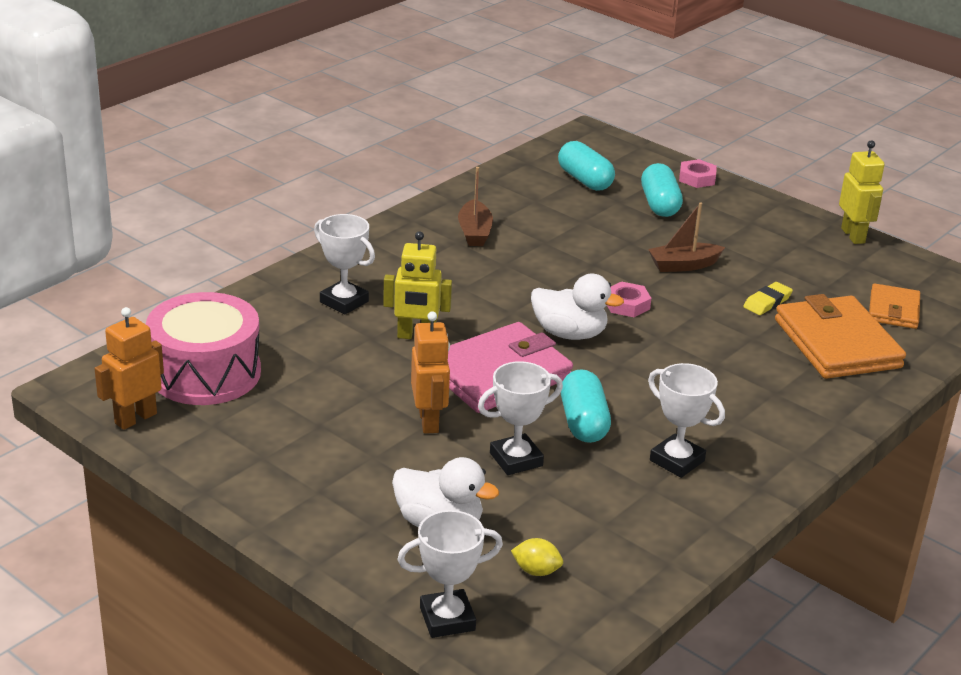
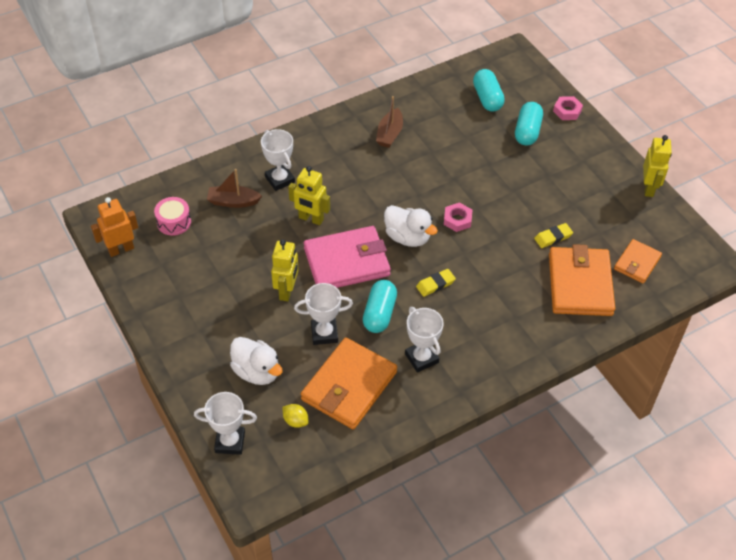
camera: 20 degrees right, 20 degrees up
pink drum [146,292,261,405] -> pink drum [154,197,191,236], size x0.51
orange robot [411,311,450,434] -> yellow robot [271,239,299,301]
brown boat [648,202,725,272] -> brown boat moved to [207,169,262,208]
none -> orange wallet [301,337,397,429]
none -> yellow eraser [416,269,456,297]

